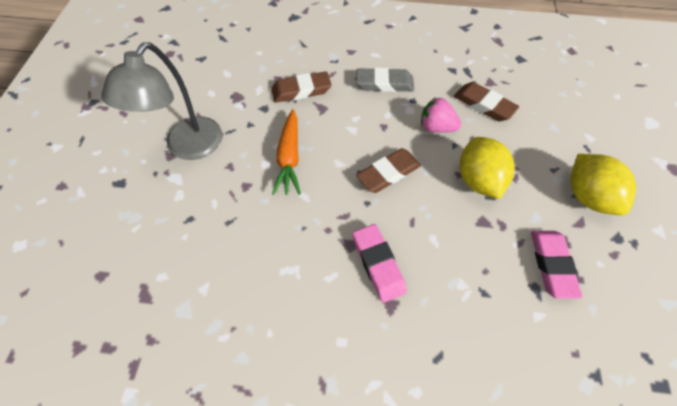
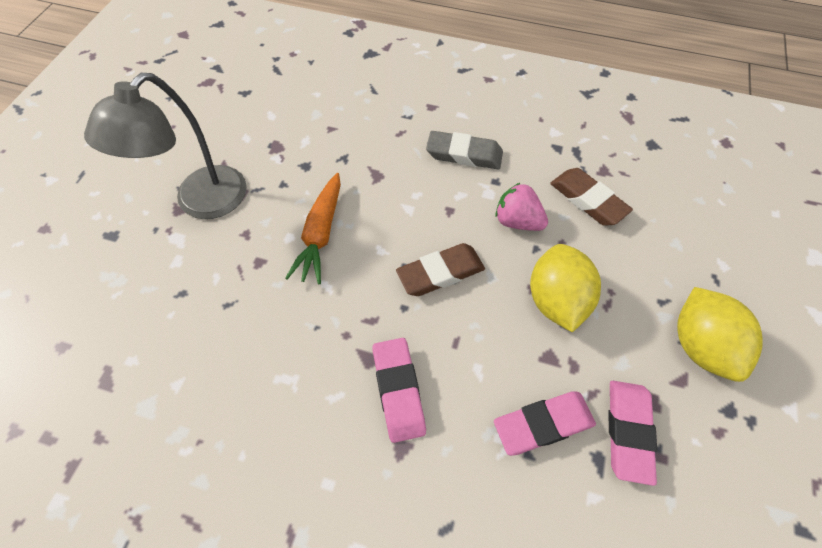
camera: 10 degrees right, 0 degrees up
brown eraser [271,71,332,103] -> none
none -> pink eraser [494,391,596,456]

